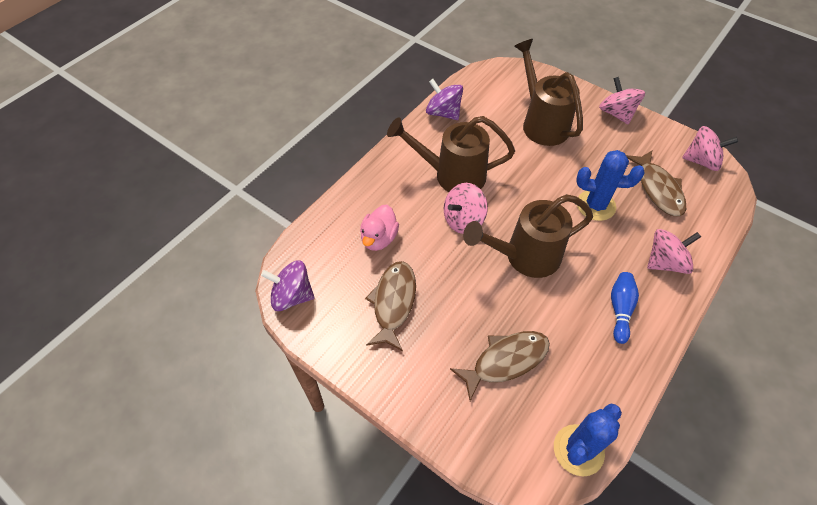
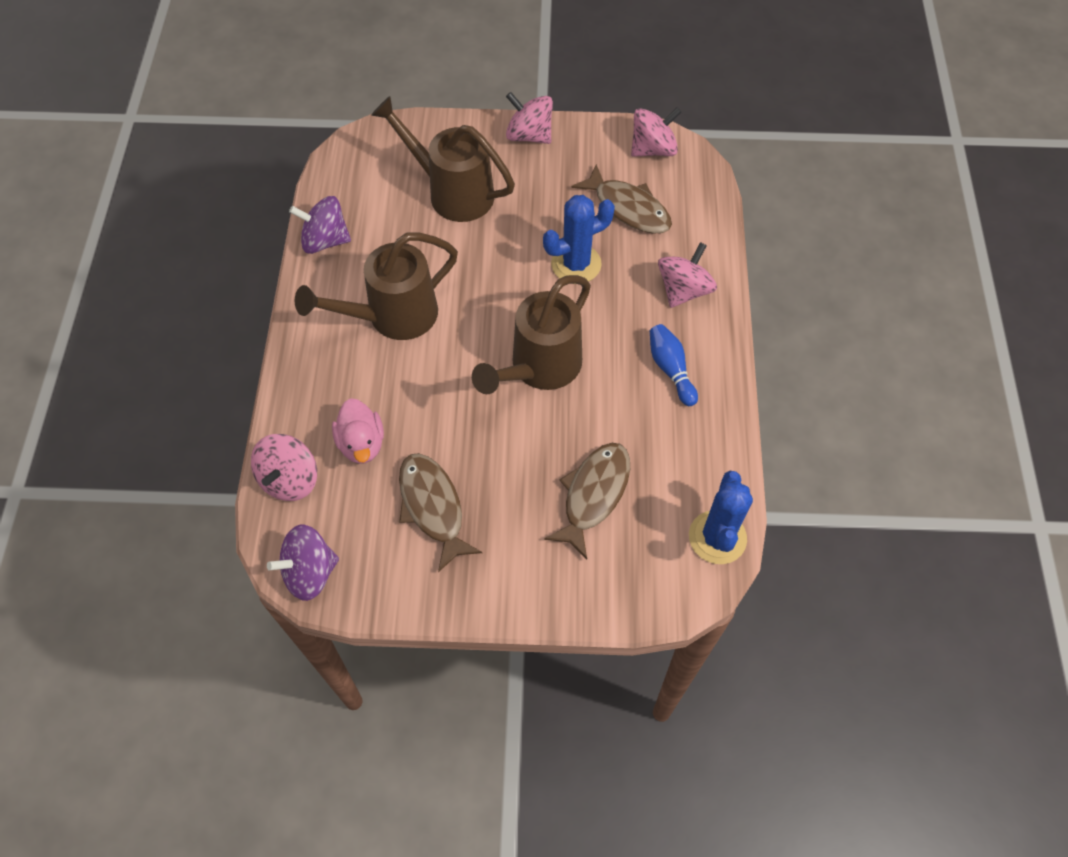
camera: 35 degrees left, 5 degrees up
pink spinning top [444,183,488,234] -> pink spinning top moved to [251,434,317,501]

